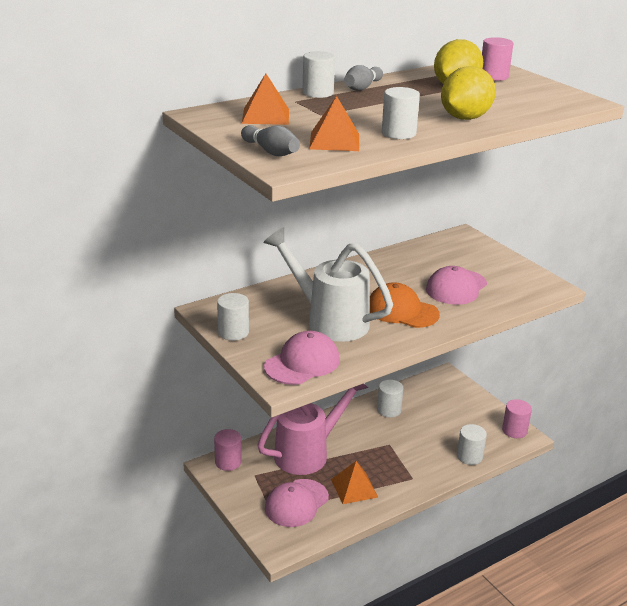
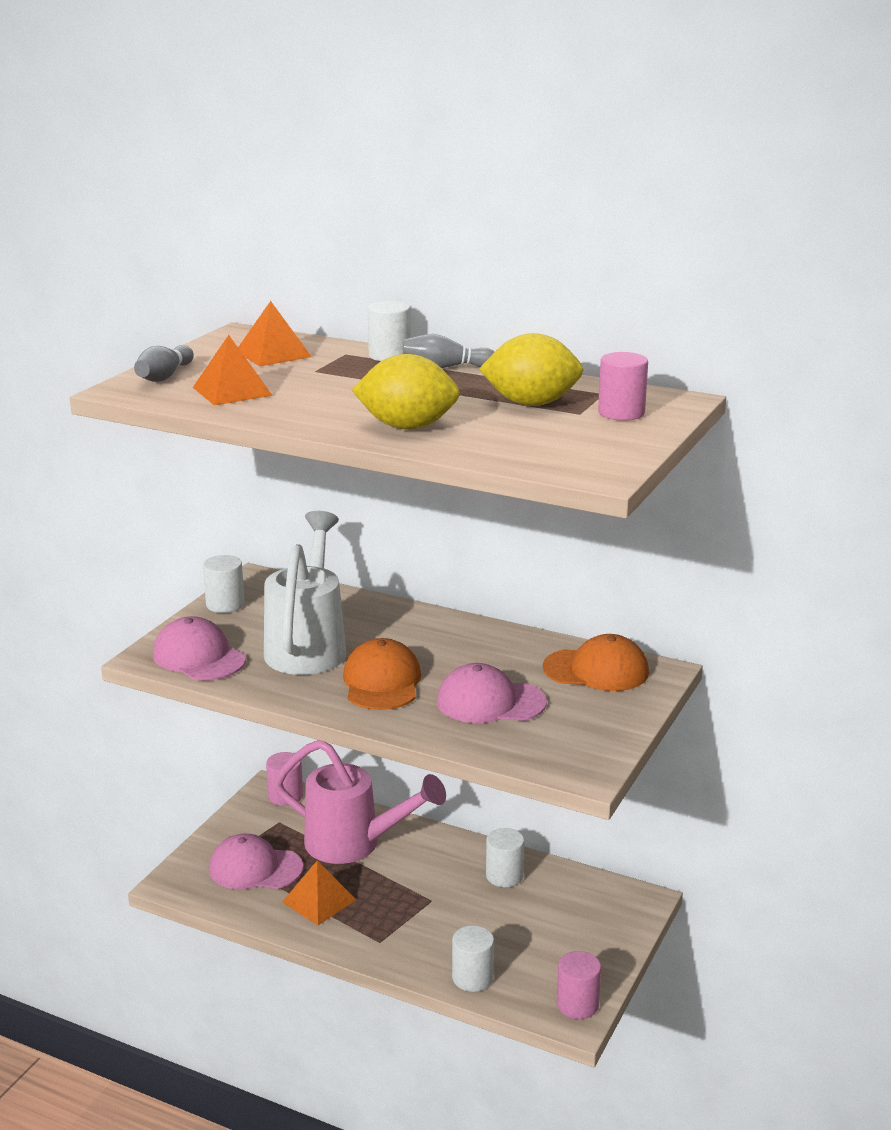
camera: 60 degrees right, 5 degrees down
pink cap [264,331,340,385] -> pink cap turned 150 degrees counterclockwise [153,616,246,681]
white cylinder [382,87,420,139] -> none
none -> orange cap [543,634,649,691]

